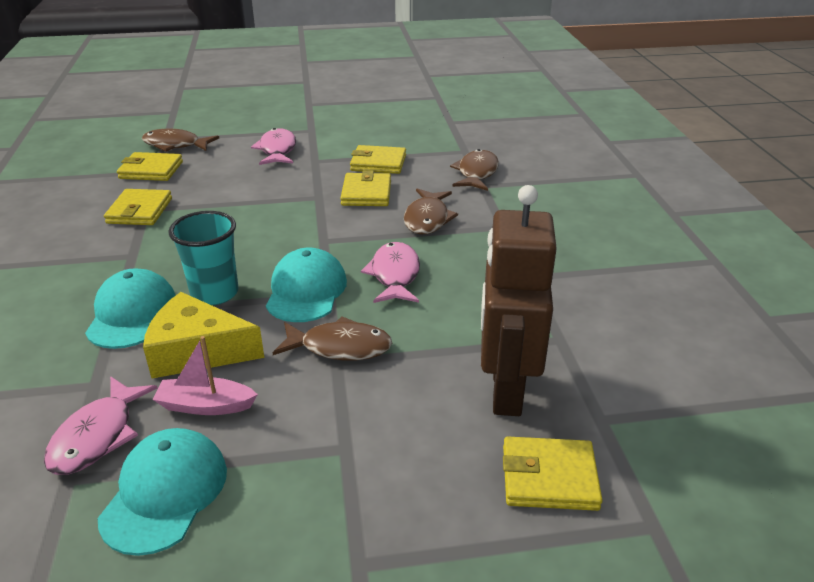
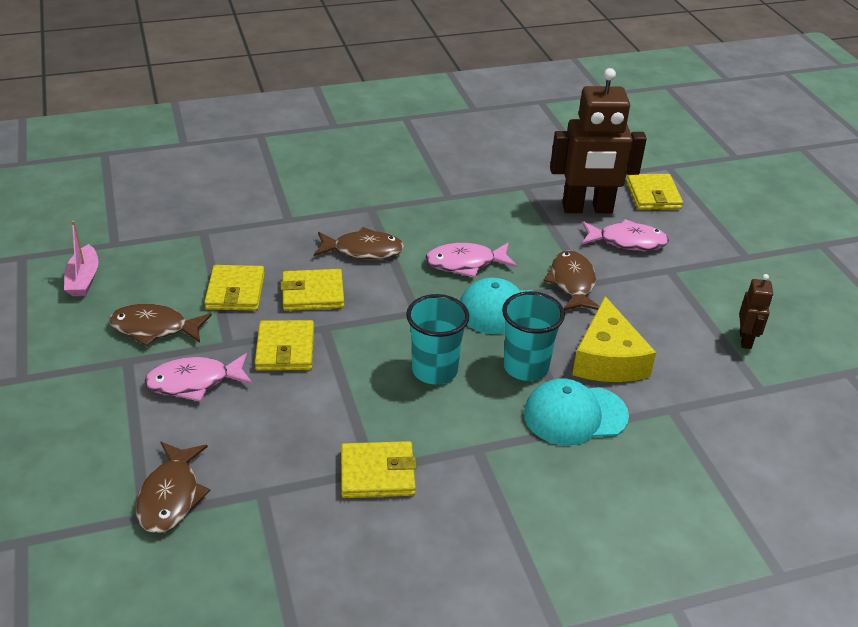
camera: 100 degrees left, 5 degrees up
pink fish [44,376,157,475] -> pink fish moved to [582,219,669,251]
turquoise cap [98,428,227,556] -> brown robot [739,274,773,349]
yellow wallet [117,152,183,181] -> yellow wallet moved to [255,320,314,371]
pink boat [153,336,258,415] -> pink boat moved to [64,220,98,296]
brown fish [450,149,499,191] -> brown fish moved to [109,304,212,346]
none -> turquoise cup [406,294,469,384]

